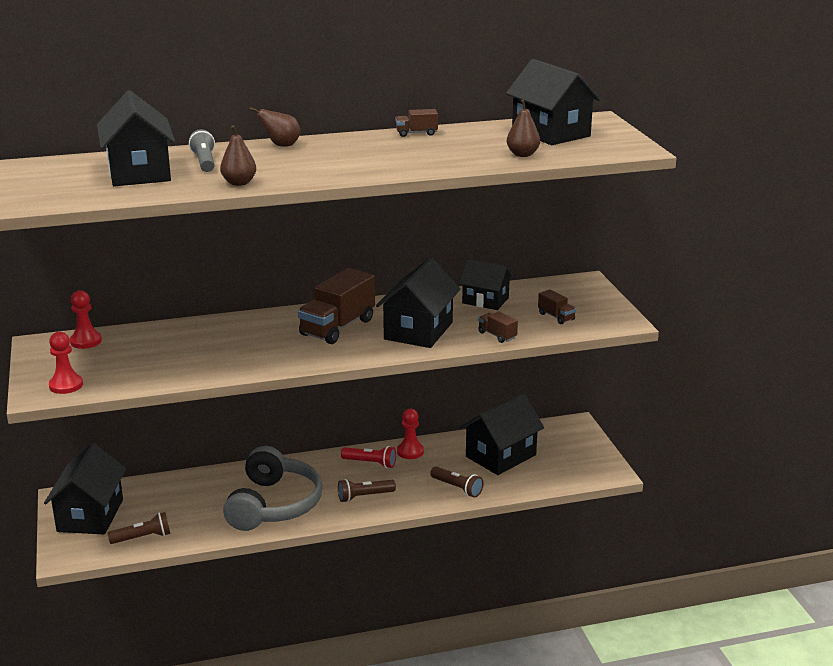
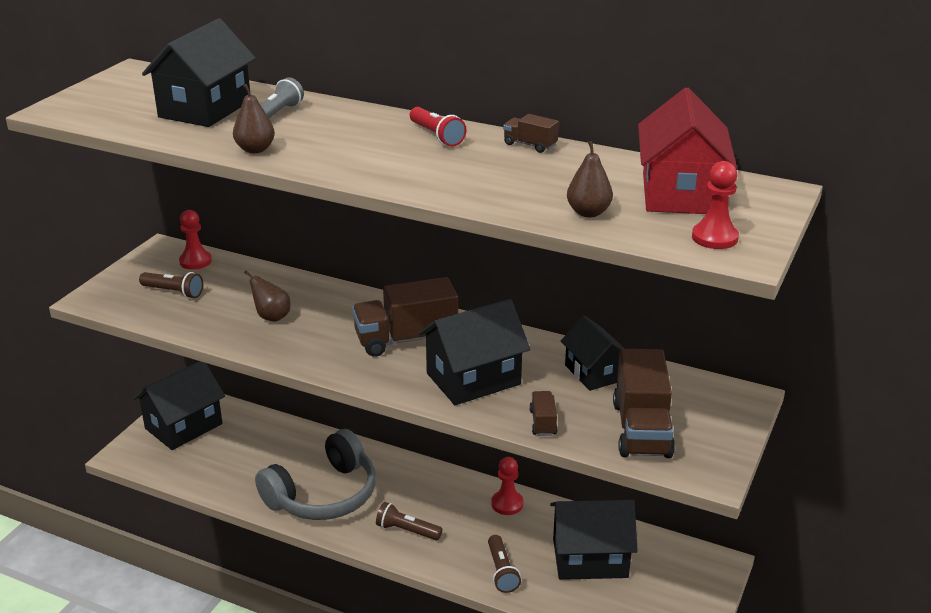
camera: 40 degrees right, 5 degrees up
red pawn [49,332,83,394] -> red pawn moved to [692,161,739,249]
brown flashlight [108,512,170,544] -> brown flashlight moved to [139,272,203,299]
brown pear [249,107,301,147] -> brown pear moved to [244,270,290,322]
red flashlight [341,446,396,468] -> red flashlight moved to [410,107,467,147]
black house [506,59,601,145] -> red house [638,87,737,214]
brown truck [538,289,576,324] -> brown truck [613,349,675,458], size x2.12

